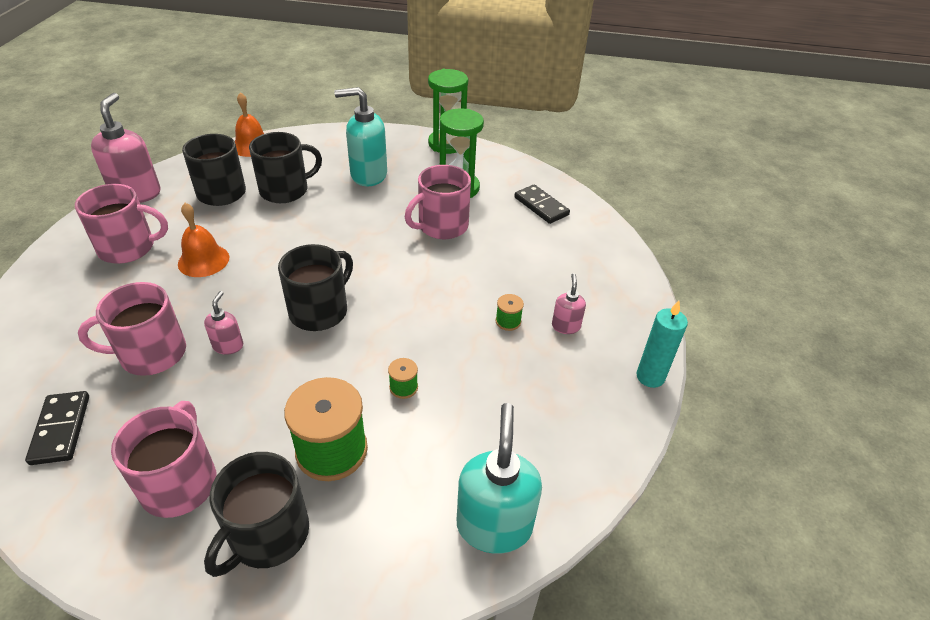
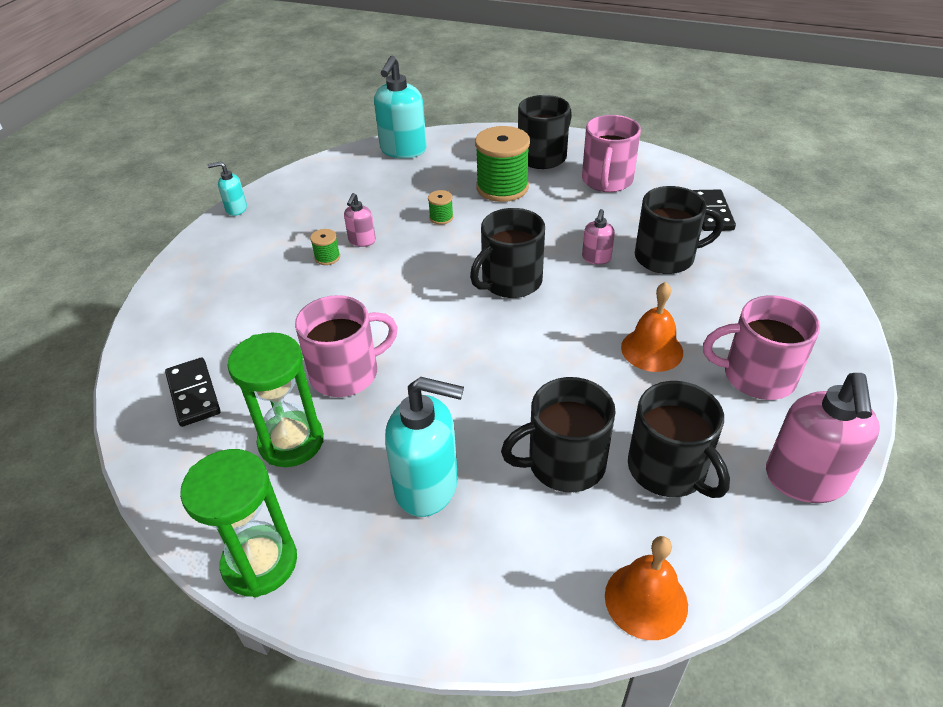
camera: 165 degrees left, 0 degrees up
pink mug [78,282,186,376] -> black mug [635,186,723,274]
pink soap dispenser [552,273,586,334] -> pink soap dispenser moved to [344,193,376,247]
turquoise candle [636,301,688,388] -> turquoise soap dispenser [208,161,247,216]

